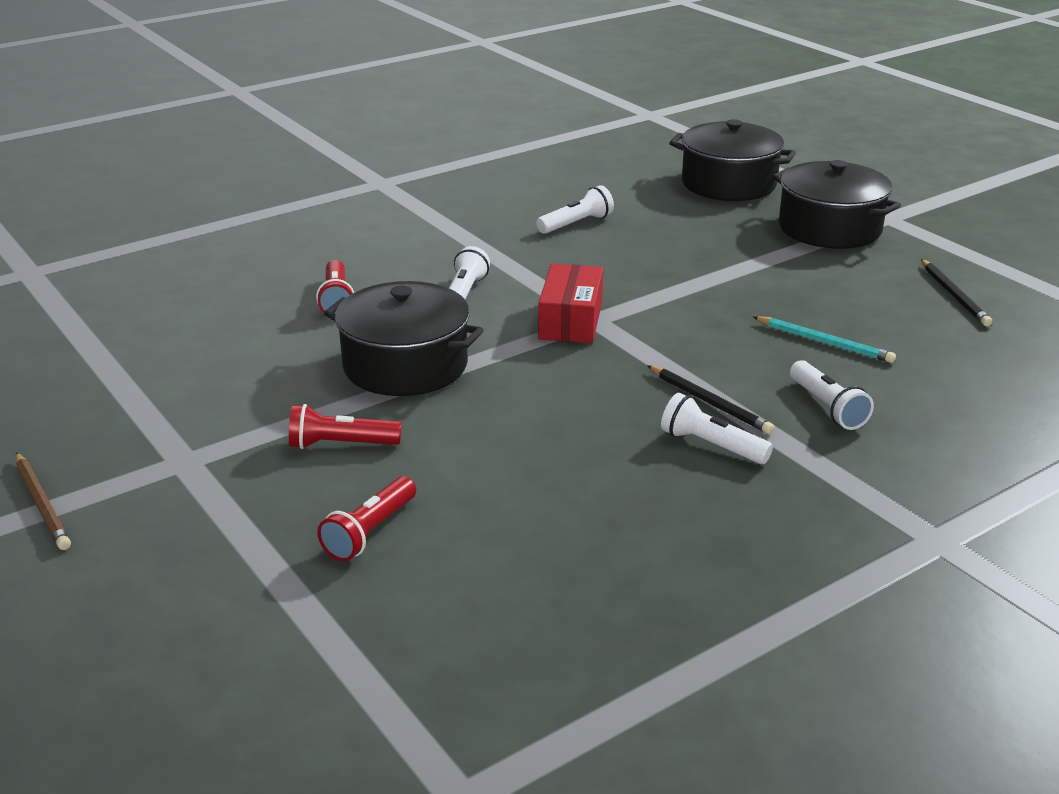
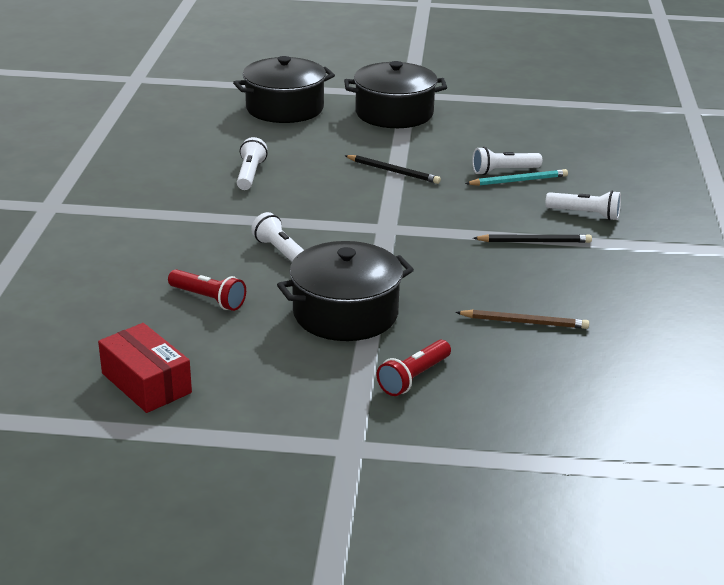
camera: 50 degrees left, 0 degrees up
brown pencil [15,453,71,550] -> brown pencil moved to [455,310,589,329]
red flashlight [317,476,416,561] -> none
red box [538,264,603,343] -> red box moved to [98,323,192,413]
white flashlight [661,393,773,464] -> white flashlight moved to [472,147,542,175]
black pencil [921,259,992,327] -> black pencil moved to [344,155,441,184]

